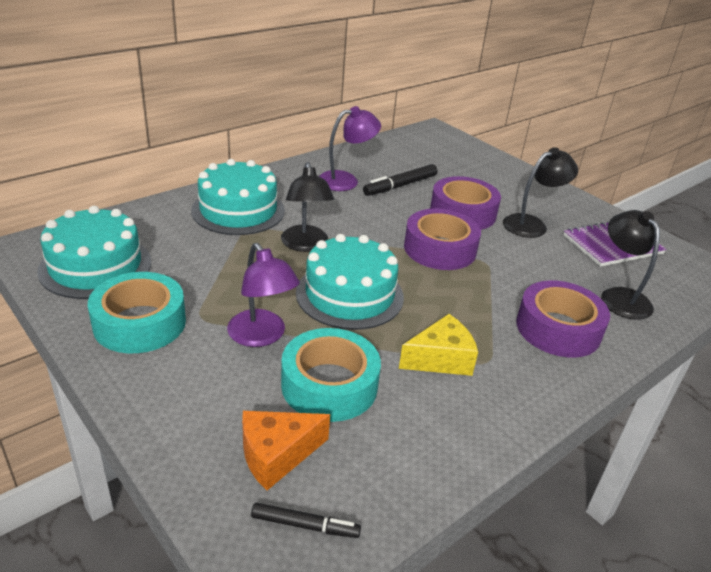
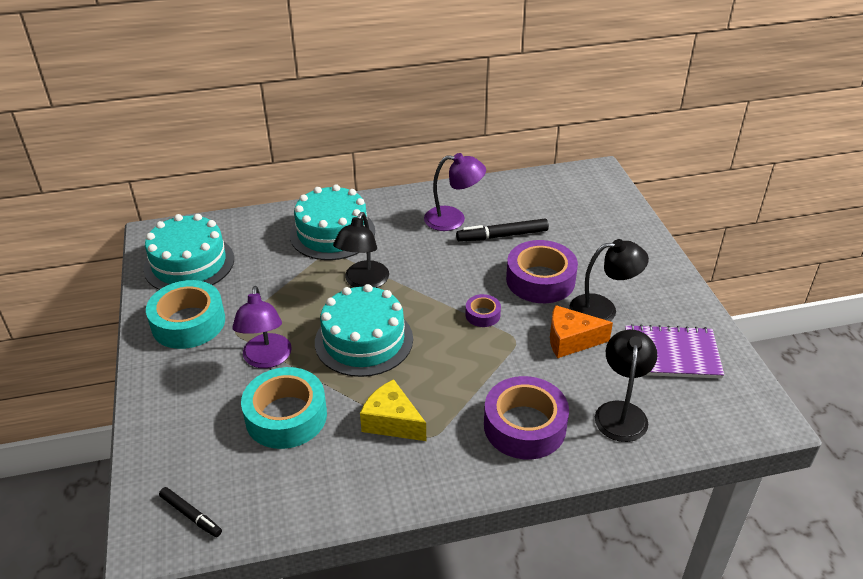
camera: 30 degrees right, 5 degrees up
orange cheese [242,411,330,490] -> orange cheese moved to [550,305,613,358]
yellow cheese [399,314,478,376] -> yellow cheese turned 150 degrees counterclockwise [360,379,426,441]
purple tape [404,208,481,270] -> purple tape [466,294,501,327], size x0.49

